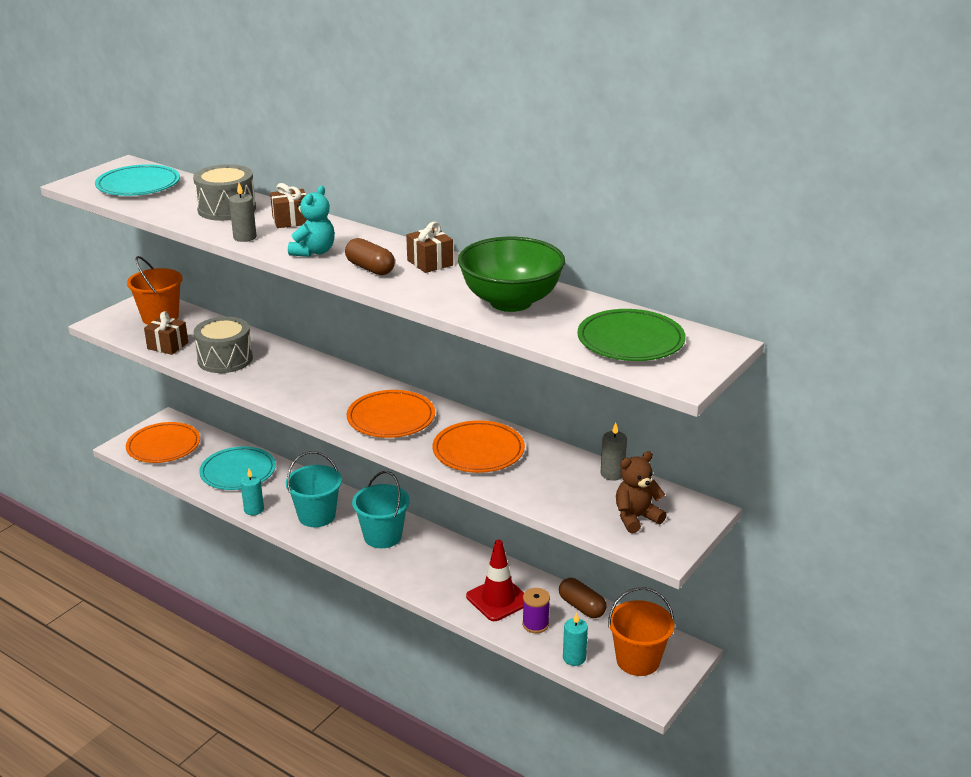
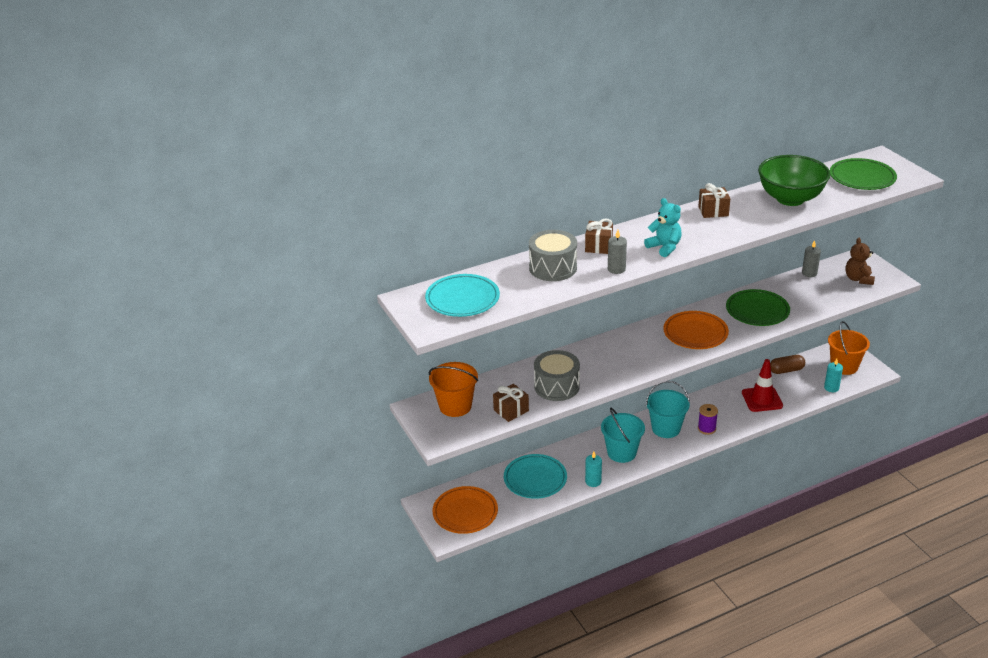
camera: 60 degrees left, 5 degrees up
brown capsule [345,238,395,275] -> none
orange plate [432,420,525,473] -> green plate [726,289,790,326]
purple spool [522,588,550,633] -> purple spool moved to [698,404,718,435]

